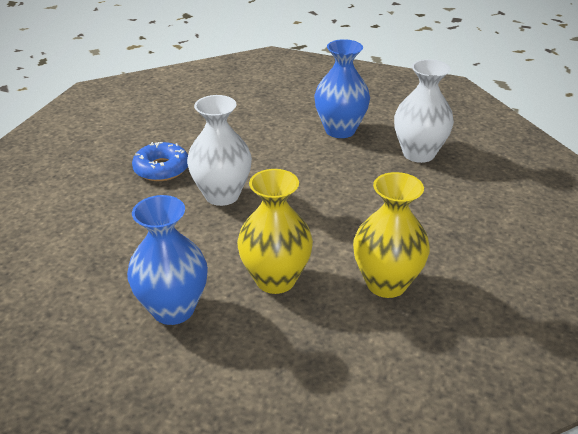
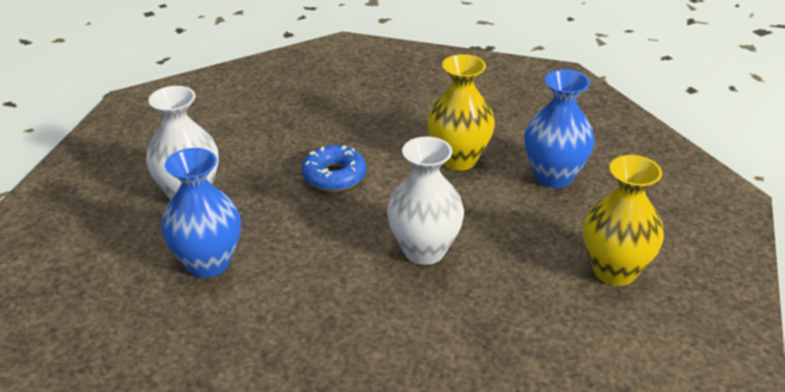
camera: 140 degrees left, 0 degrees up
blue donut [132,142,188,181] -> blue donut moved to [302,145,366,191]
yellow vase [353,172,430,298] -> yellow vase moved to [583,155,664,286]

